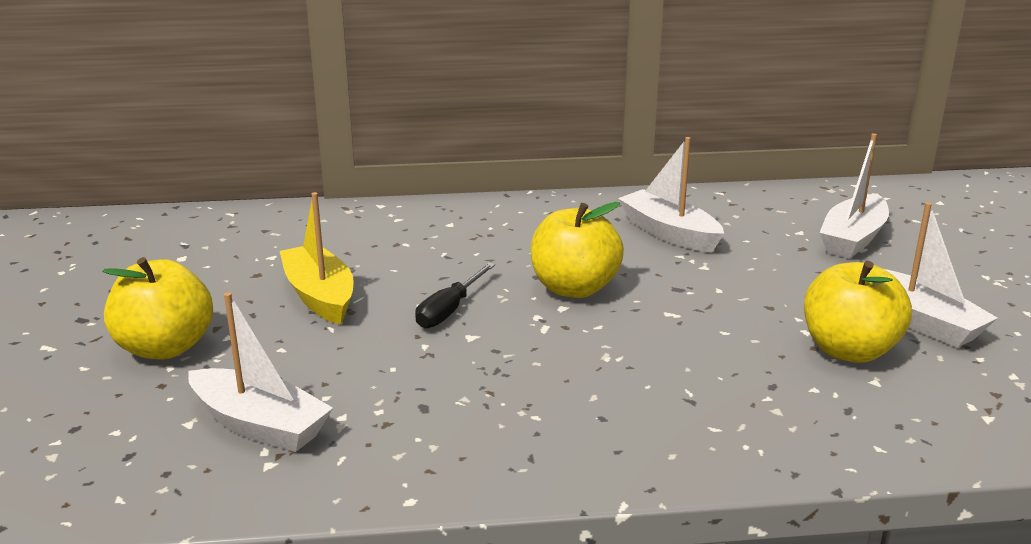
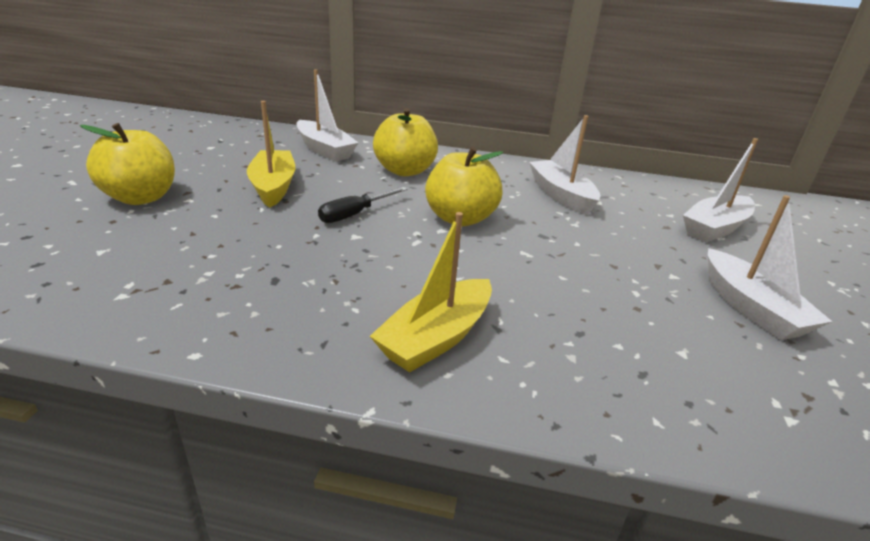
camera: 15 degrees right, 5 degrees up
white boat [188,292,333,452] -> white boat moved to [296,69,358,162]
yellow apple [804,261,912,363] -> yellow apple moved to [373,108,438,176]
none -> yellow boat [370,212,492,372]

